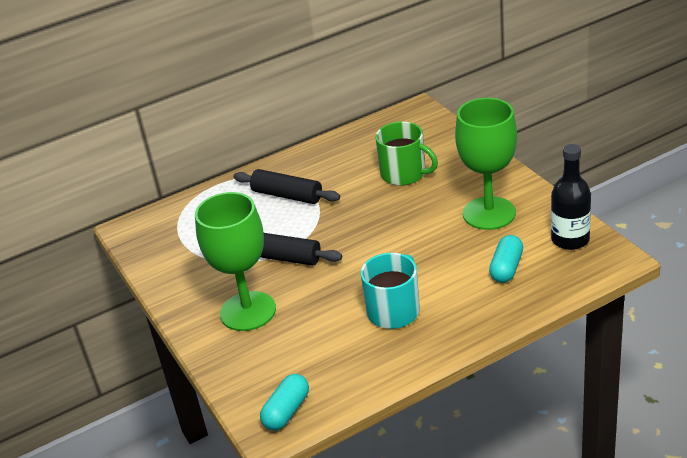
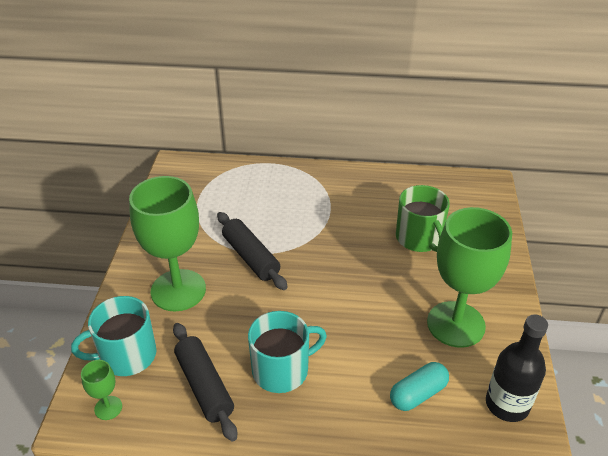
camera: 30 degrees right, 5 degrees up
black rolling pin [234,169,340,204] -> black rolling pin moved to [173,323,237,442]
turquoise capsule [260,374,309,430] -> green goblet [81,360,122,420]
none -> turquoise mug [71,296,157,376]

